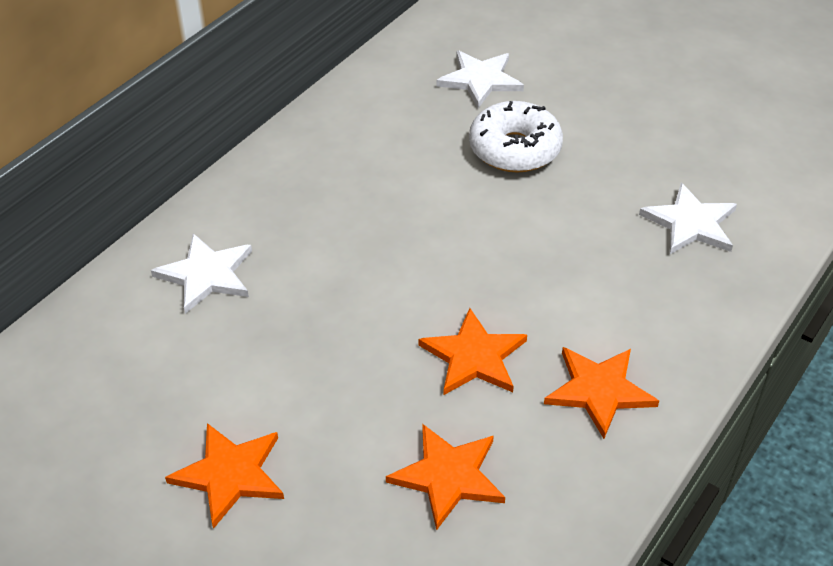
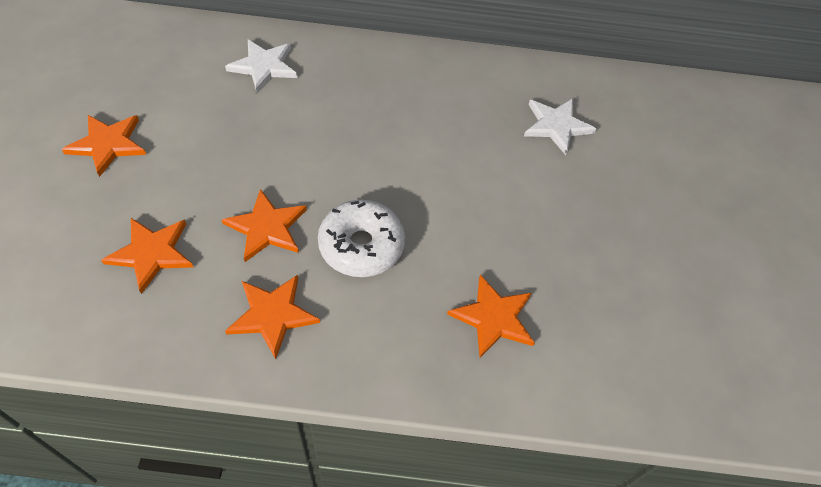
camera: 55 degrees right, 10 degrees up
white donut [469,101,563,173] -> white donut moved to [318,200,405,277]
white star [639,183,737,254] -> orange star [447,274,535,358]

